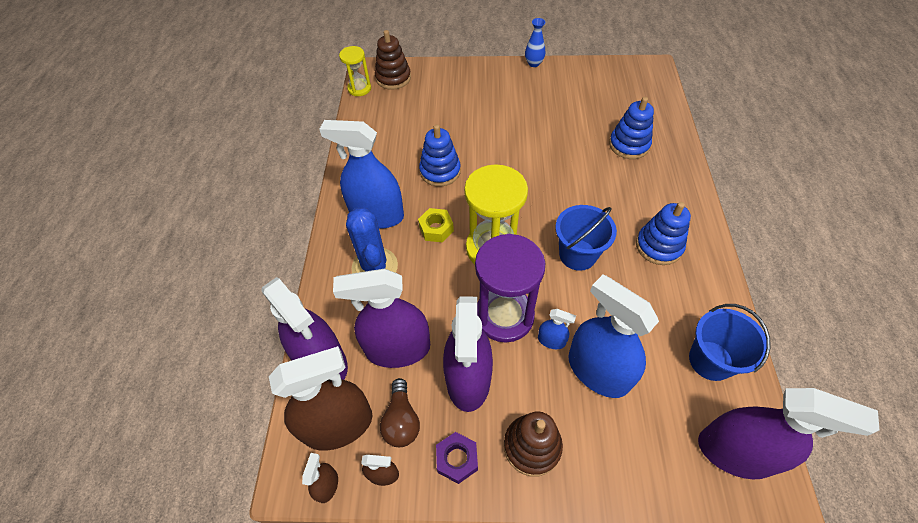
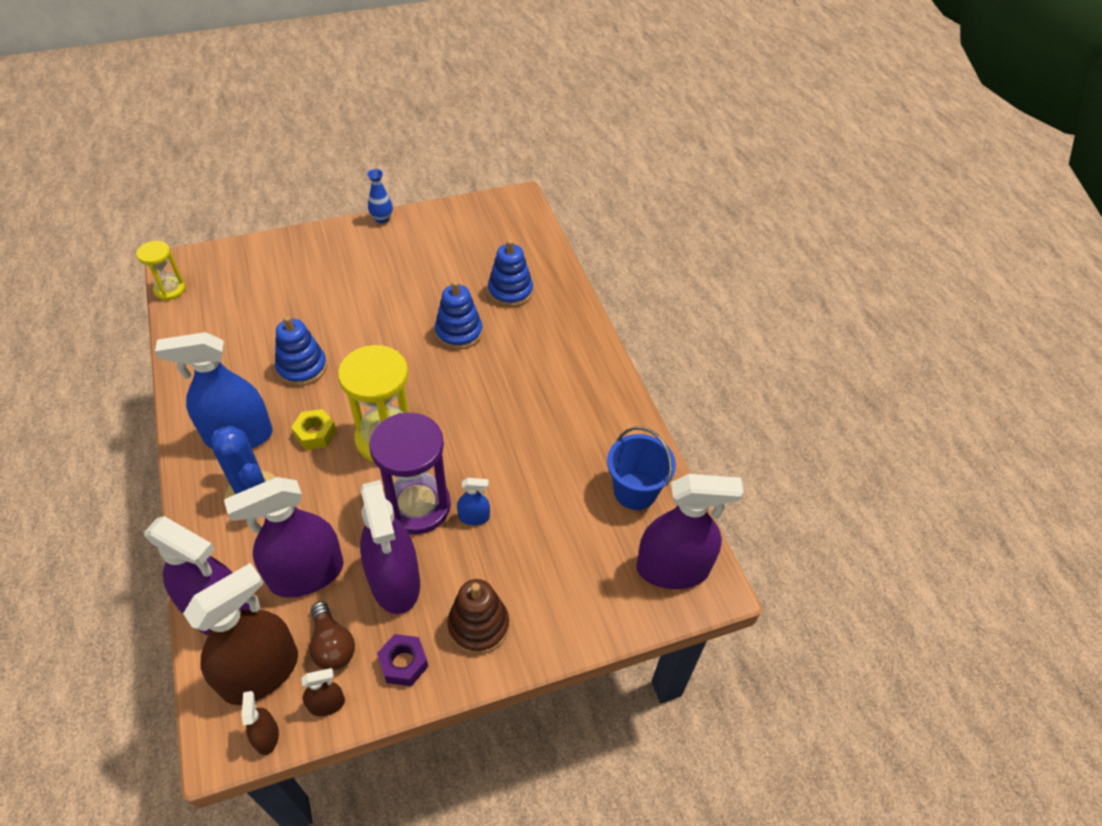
camera: 25 degrees left, 5 degrees down
brown stacking toy [375,30,411,90] -> none
blue bucket [555,205,617,271] -> none
blue spray bottle [568,275,659,398] -> none
blue stacking toy [636,202,691,265] -> blue stacking toy moved to [435,281,483,350]

